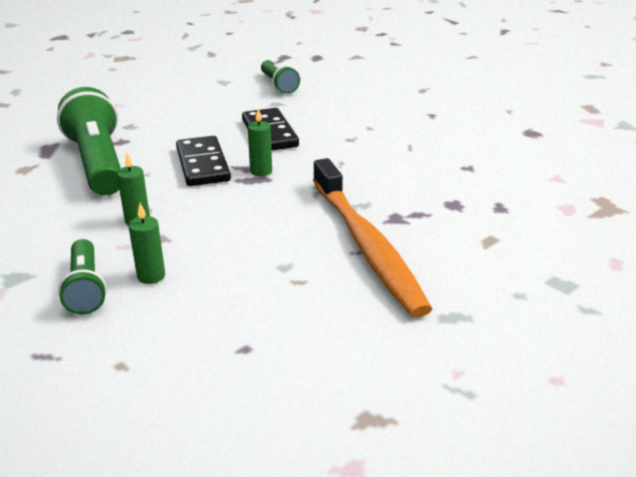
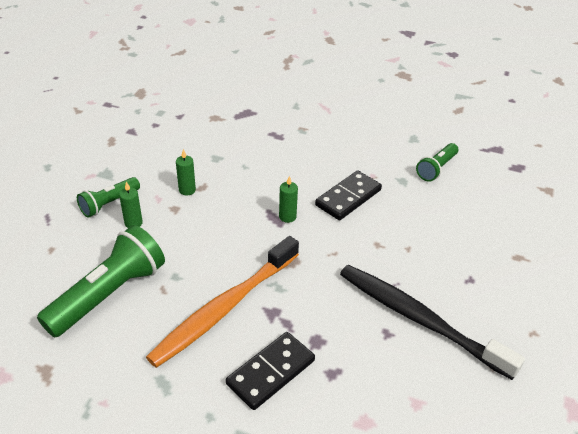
camera: 60 degrees right, 10 degrees up
green flashlight [57,87,121,196] -> green flashlight moved to [37,225,165,338]
black domino [176,136,231,186] -> black domino moved to [226,332,315,410]
none -> black toothbrush [340,265,525,380]

